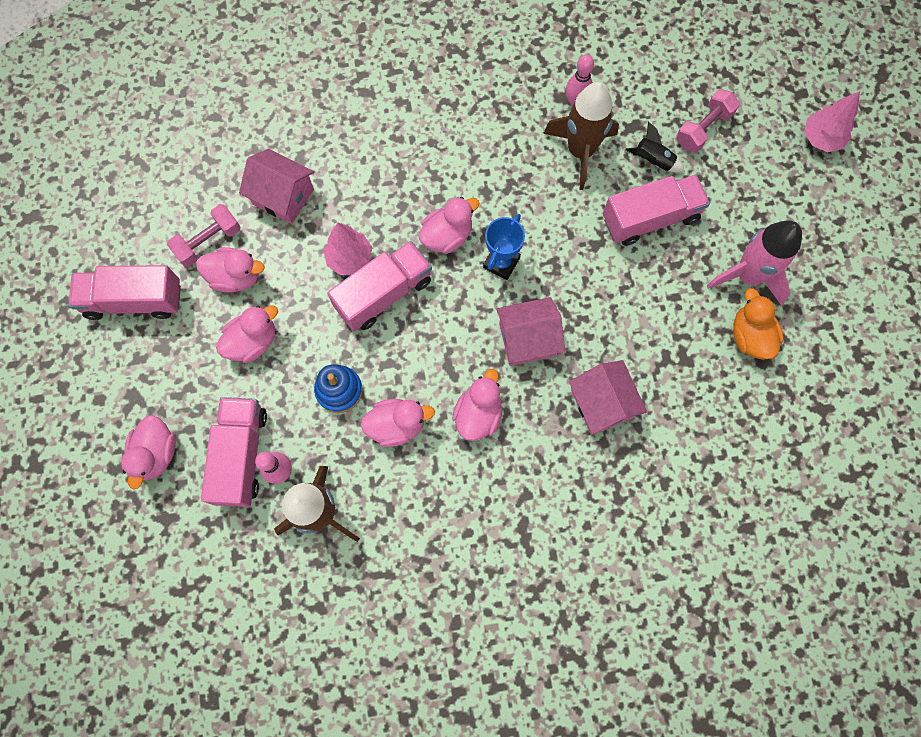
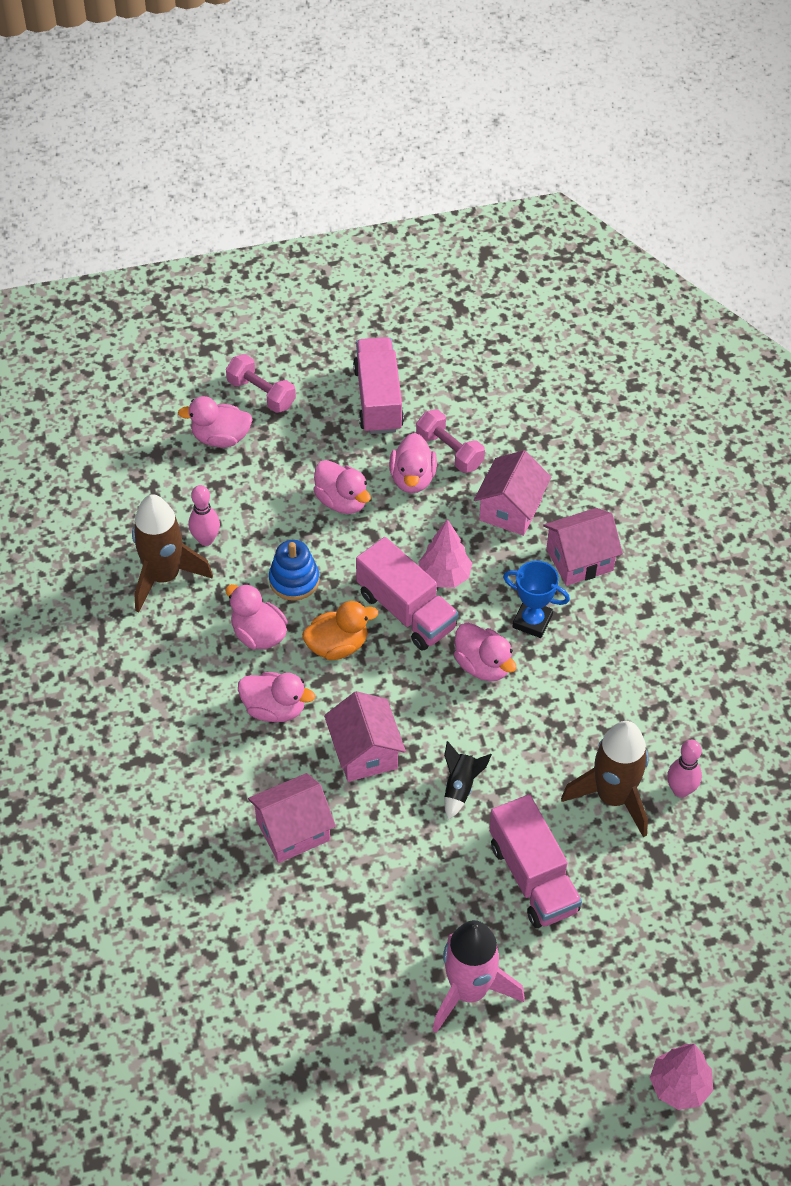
camera: 85 degrees right, 20 degrees down
pink truck [201,397,267,507] -> none
pink duck [361,399,435,447] -> pink duck turned 150 degrees clockwise [225,584,287,649]
blue trophy [483,214,525,280] -> blue trophy moved to [503,561,570,638]
black rocket [625,122,685,173] -> black rocket moved to [444,741,492,820]
pink dumbbell [676,89,740,153] -> pink dumbbell moved to [226,354,296,413]
orange duck [733,288,784,359] -> orange duck moved to [302,601,378,660]
none -> pink house [543,508,623,586]

